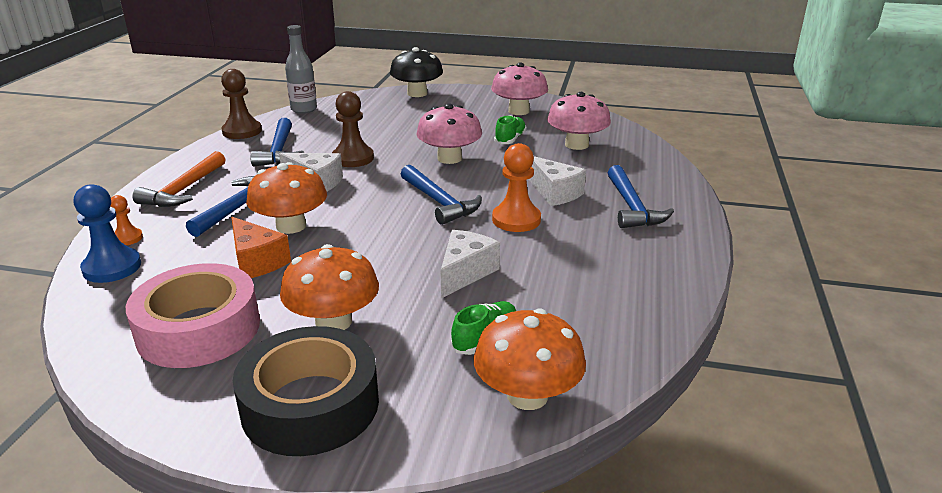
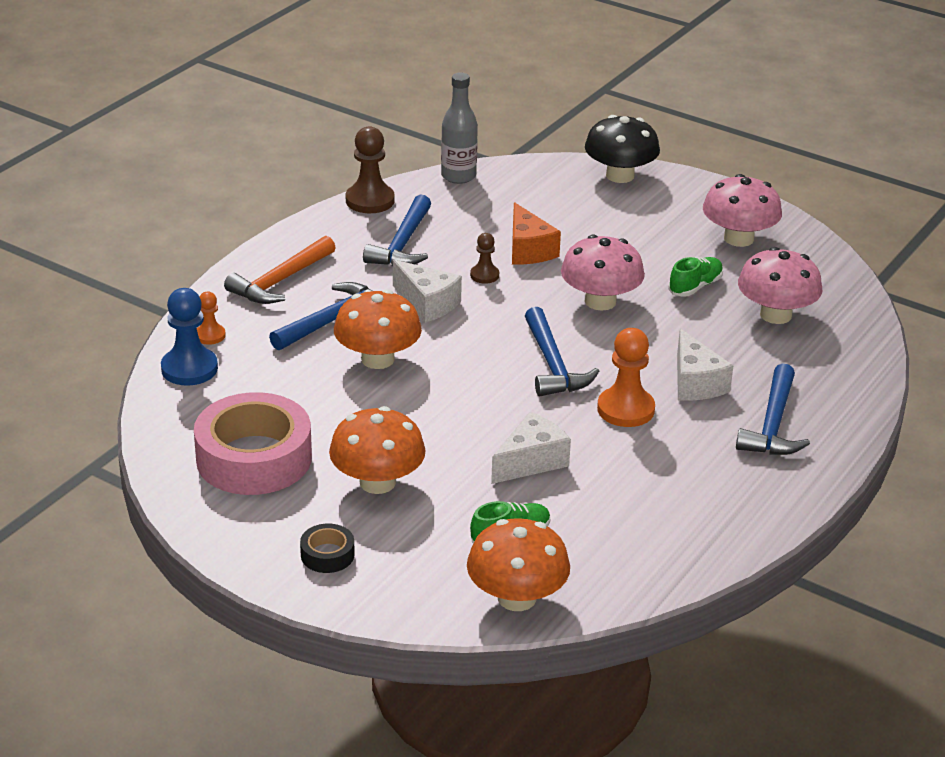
camera: 20 degrees right, 5 degrees up
orange cheese [231,217,291,278] -> orange cheese moved to [512,202,561,265]
black tape [233,326,379,456] -> black tape [300,523,355,573], size x0.44
brown pawn [332,91,374,167] -> brown pawn [470,233,499,284], size x0.56

